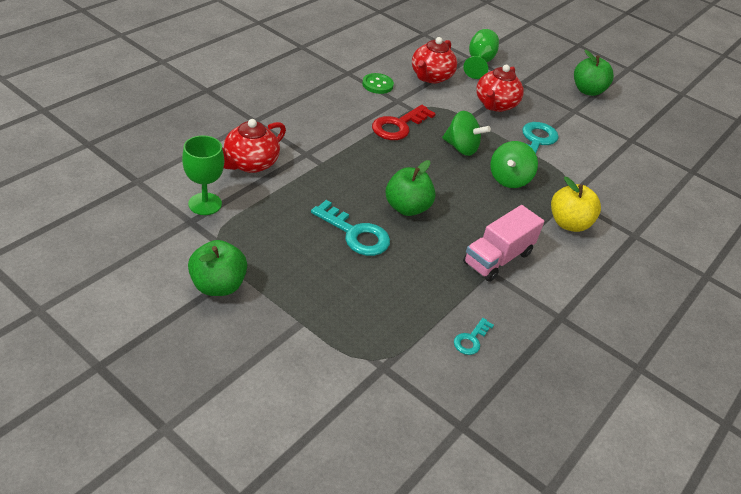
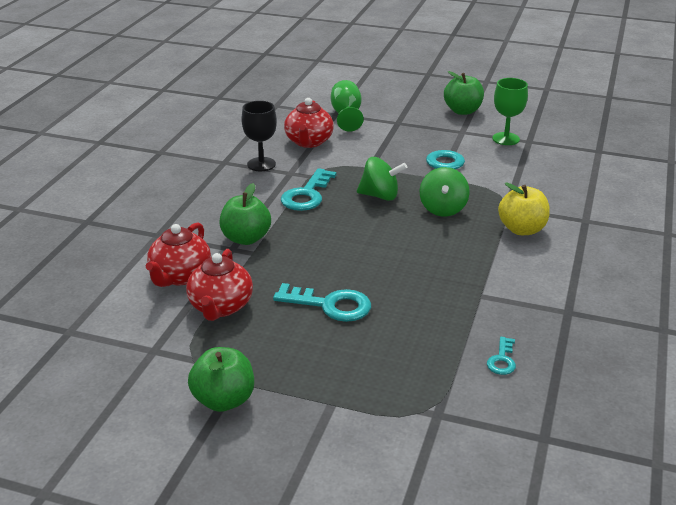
camera: 15 degrees left, 10 degrees down
green goblet [182,135,224,215] -> green goblet moved to [492,78,528,145]
green button [362,73,394,94] -> black goblet [241,101,277,171]
red key [372,105,436,140] -> turquoise key [281,168,337,211]
green apple [386,160,436,216] -> green apple moved to [220,183,271,245]
pink truck [463,205,544,282] -> none
red teapot [476,65,524,112] -> red teapot moved to [186,249,253,321]

